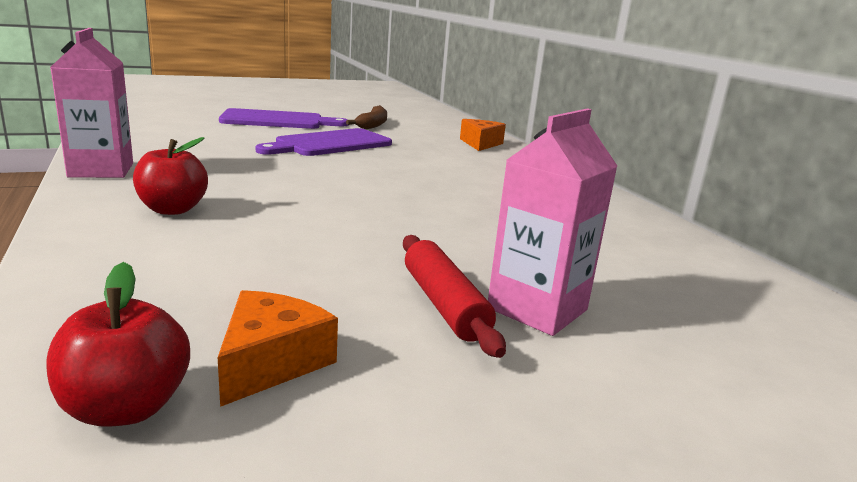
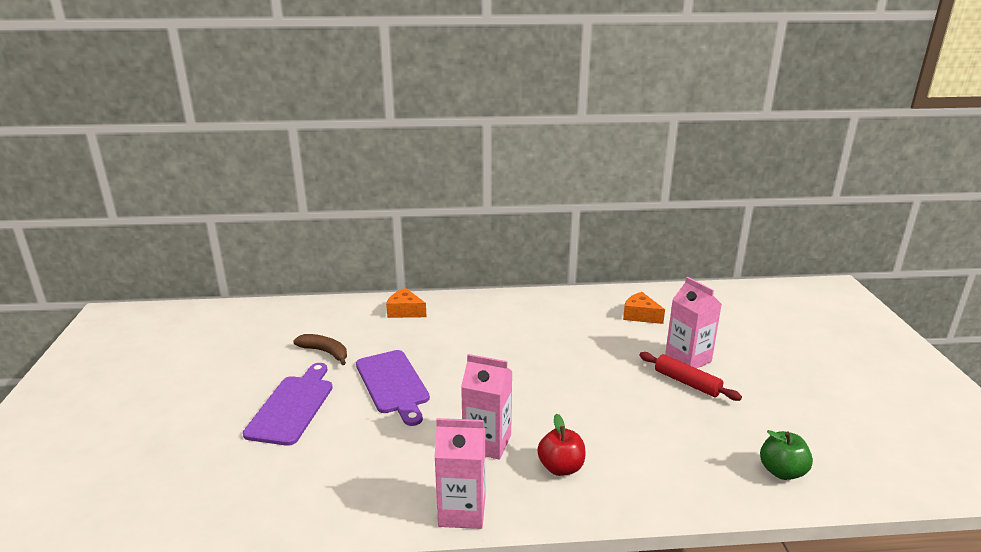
camera: 70 degrees left, 5 degrees up
red apple [46,262,190,427] -> green apple [760,430,813,480]
orange cheese [217,290,338,407] -> orange cheese moved to [623,292,665,324]
red rolling pin [403,235,506,358] -> red rolling pin turned 45 degrees clockwise [640,352,742,401]
none -> pink carton [461,354,513,460]

